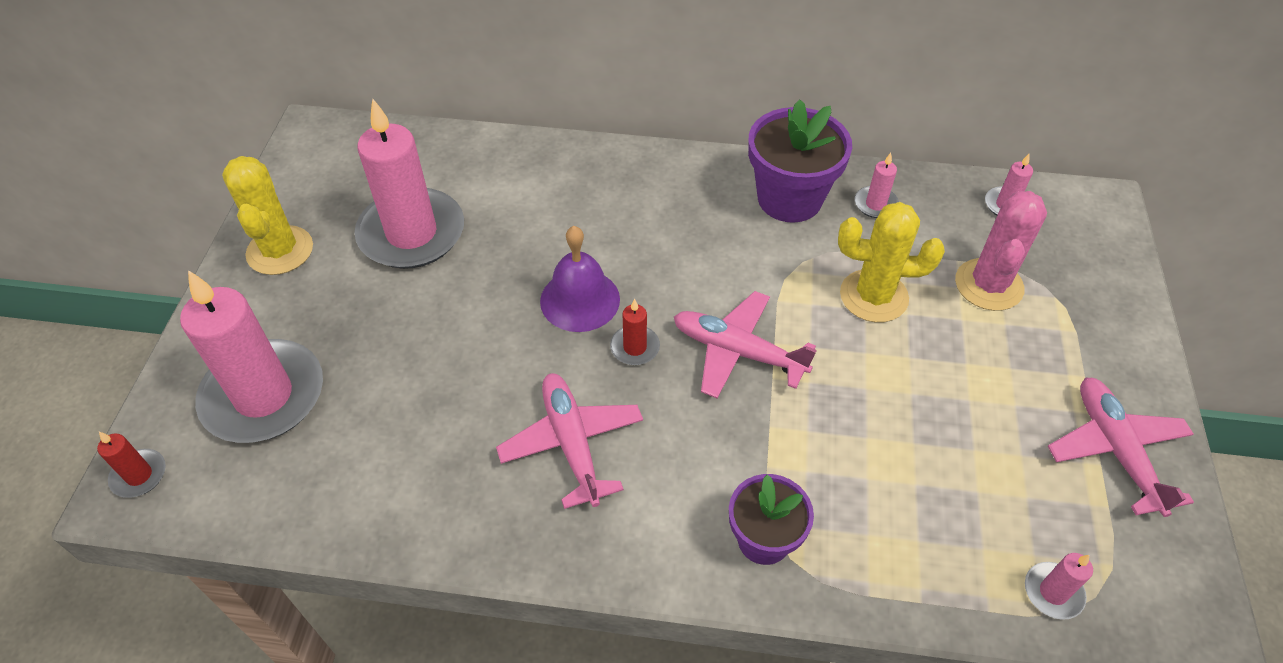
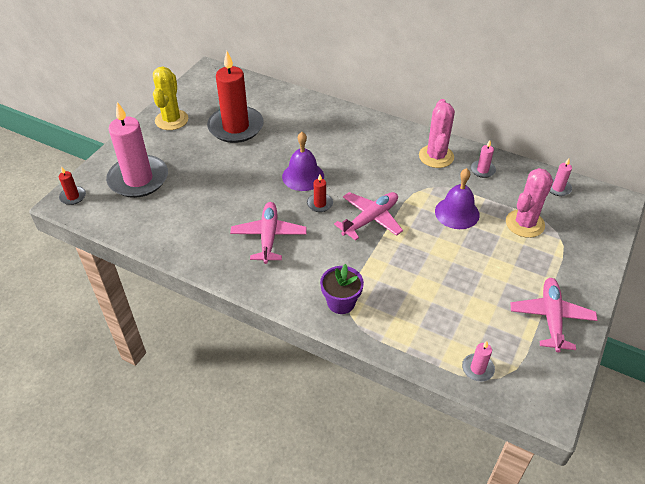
camera: 20 degrees right, 5 degrees down
pink candle [354,99,464,269] -> red candle [207,51,264,143]
pink plane [674,291,817,398] -> pink plane turned 90 degrees clockwise [334,192,403,241]
purple flower pot [748,99,852,223] -> pink cactus [419,99,455,168]
yellow cactus [838,202,945,322] -> purple bell [435,168,480,229]

